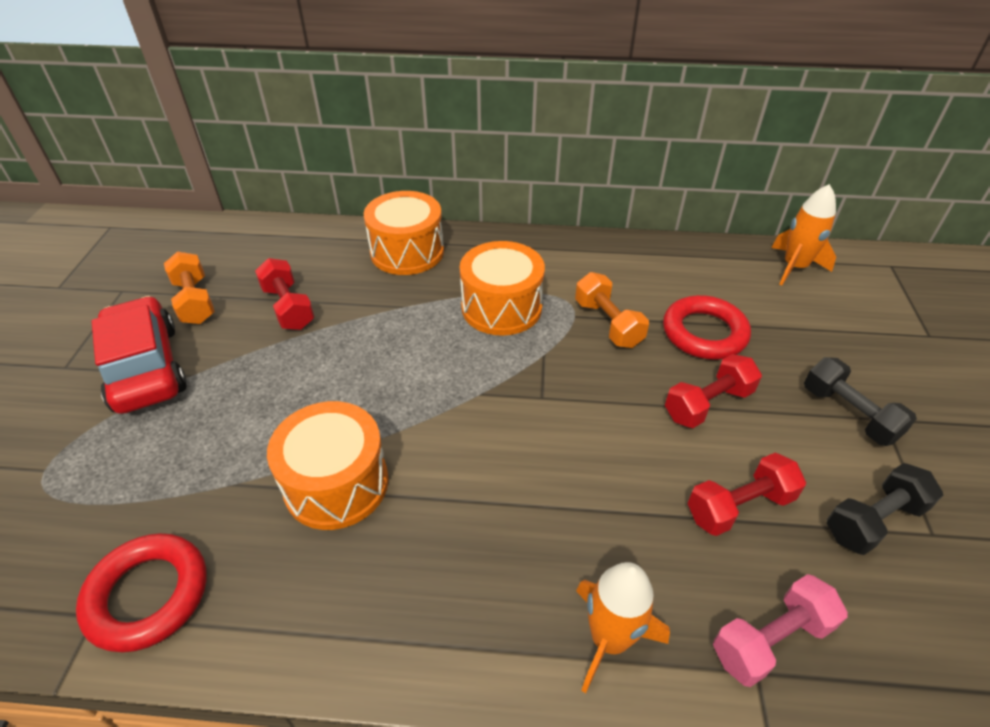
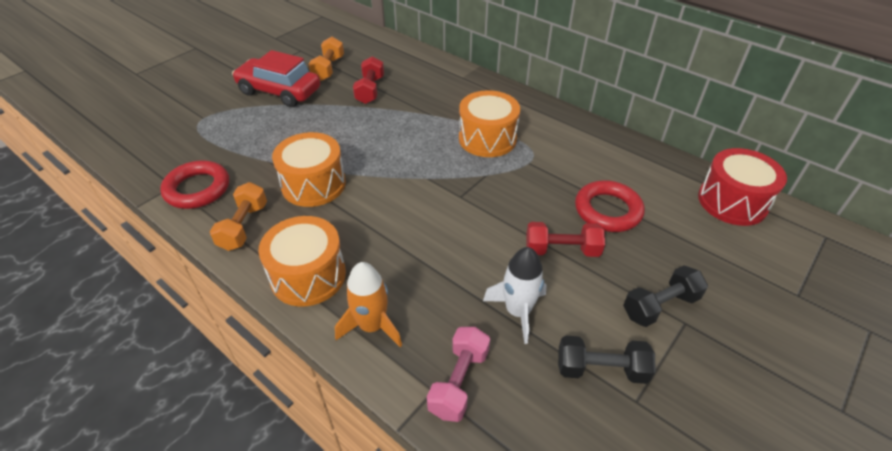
camera: 35 degrees right, 0 degrees up
red car [92,296,187,414] -> red car turned 75 degrees counterclockwise [232,50,320,107]
orange drum [364,191,444,275] -> orange drum moved to [259,216,346,306]
orange dumbbell [575,272,649,348] -> orange dumbbell moved to [210,182,267,251]
red dumbbell [687,453,806,536] -> white rocket [483,247,547,344]
pink dumbbell [713,574,848,687] -> pink dumbbell turned 75 degrees counterclockwise [427,327,490,422]
orange rocket [772,184,836,285] -> red drum [698,148,787,226]
black dumbbell [804,357,917,446] -> black dumbbell turned 60 degrees clockwise [623,266,708,327]

